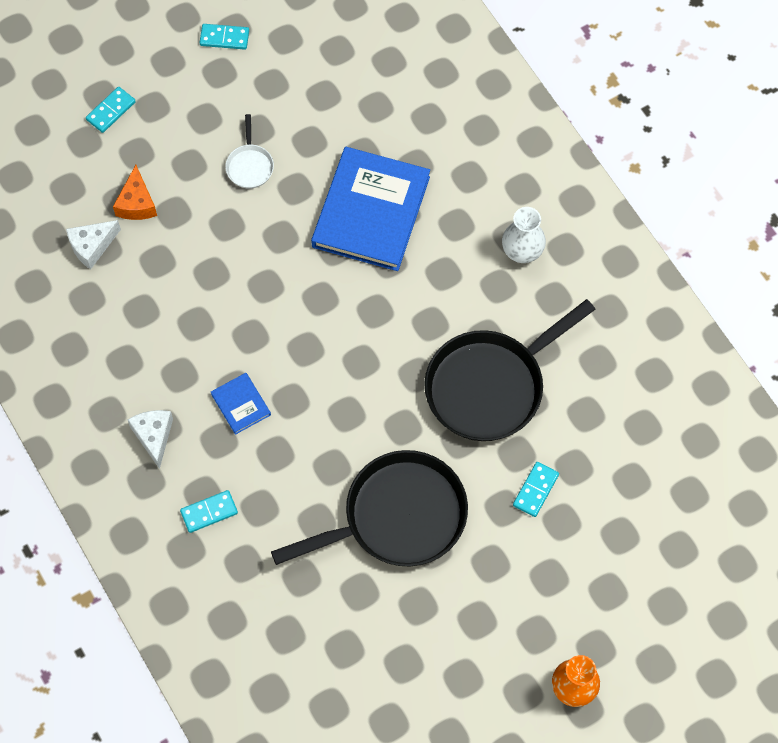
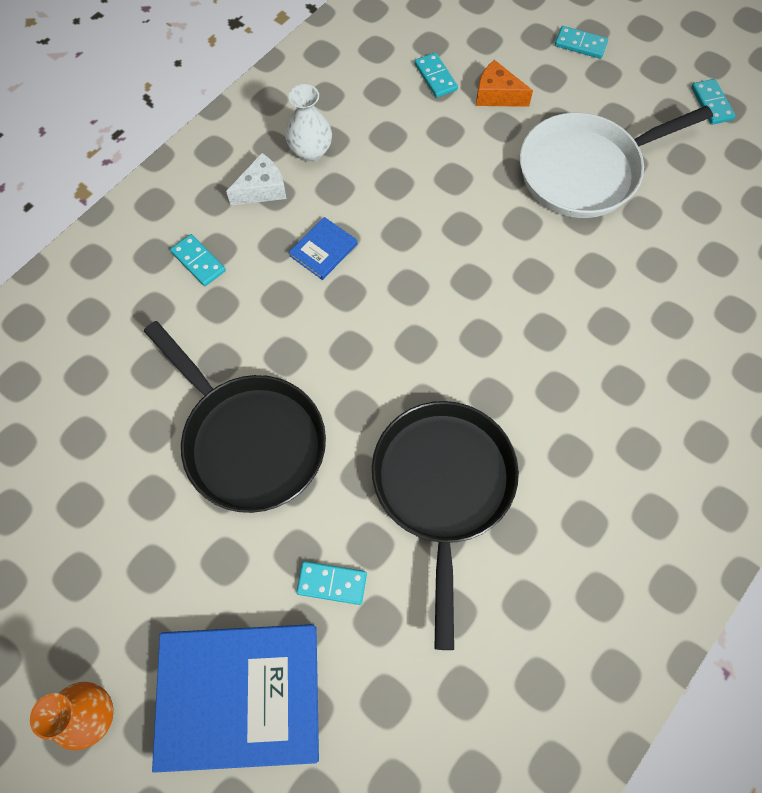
camera: 70 degrees right, 0 degrees up
white cheese [66,220,121,269] -> turquoise domino [414,52,458,98]
orange cheese [113,165,157,220] -> orange cheese turned 45 degrees clockwise [476,60,533,107]
white pan [225,114,274,189] -> white pan [520,106,713,218], size x2.32
blue book [311,147,430,271] -> blue book moved to [152,624,319,773]
black pan [424,299,596,441] -> black pan turned 60 degrees clockwise [372,401,519,650]
white vase [502,207,546,263] -> white vase moved to [285,84,332,162]

